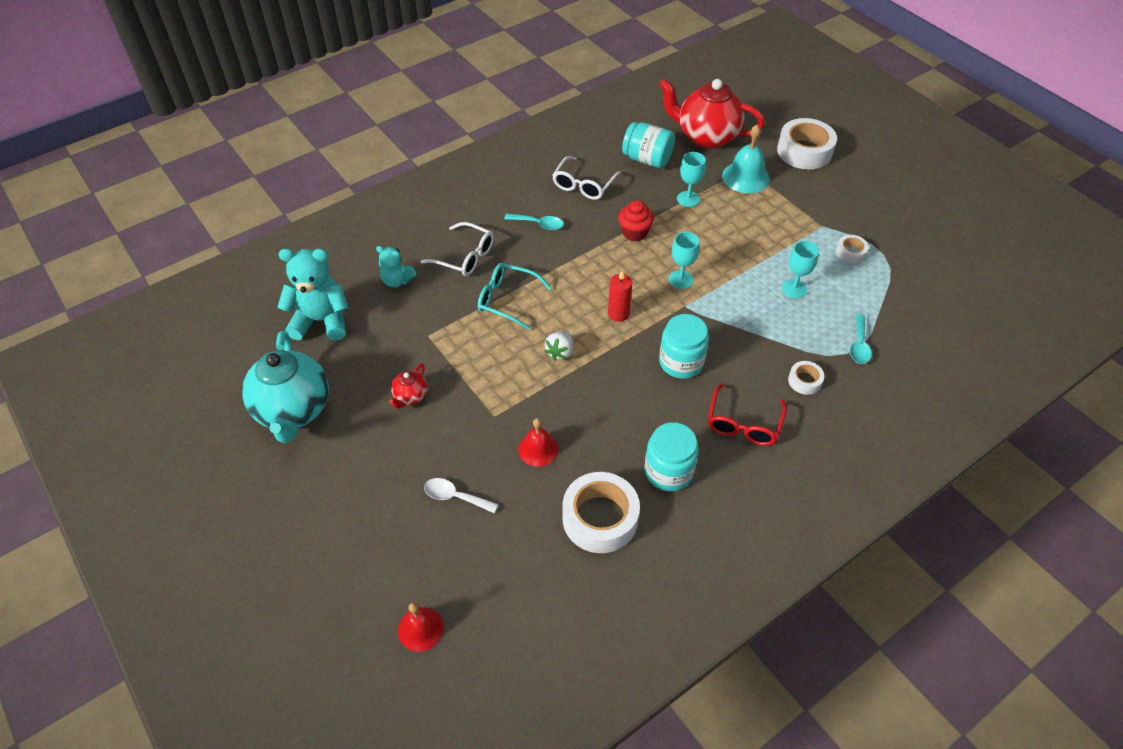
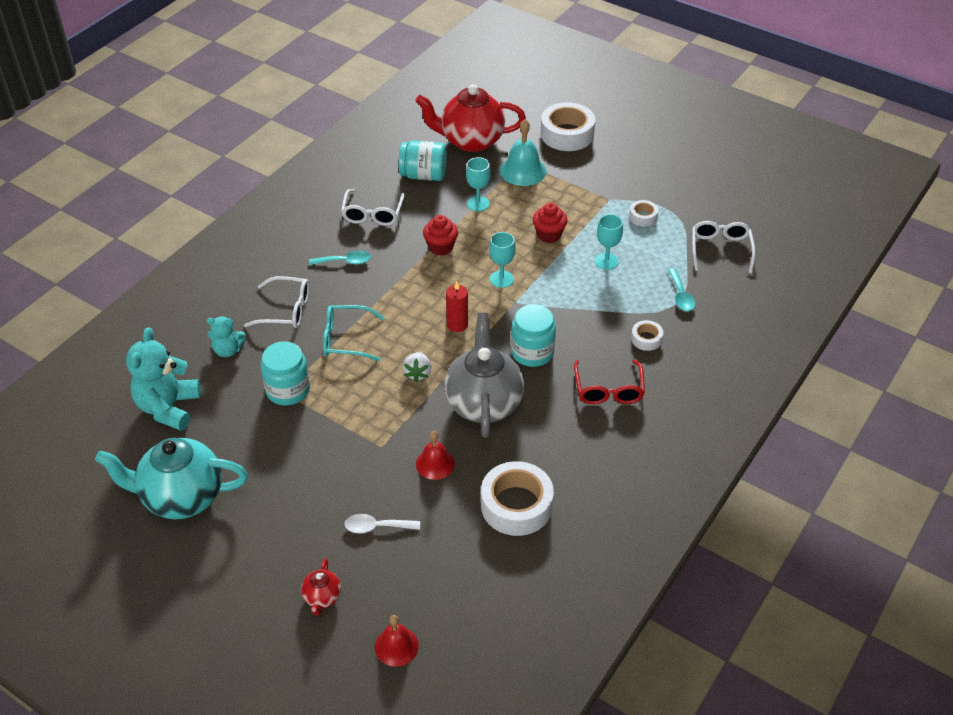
camera: 20 degrees left, 5 degrees down
turquoise teapot [242,331,329,443] -> turquoise teapot turned 120 degrees clockwise [95,438,248,519]
turquoise teddy bear [277,249,349,341] -> turquoise teddy bear turned 60 degrees counterclockwise [126,327,201,431]
red teapot [389,364,427,409] -> red teapot moved to [301,558,341,616]
turquoise jar [645,422,699,491] -> turquoise jar moved to [261,341,310,406]
none -> grey teapot [444,313,524,438]
none -> red cupcake [533,203,568,243]
none -> white glasses [692,221,756,273]

